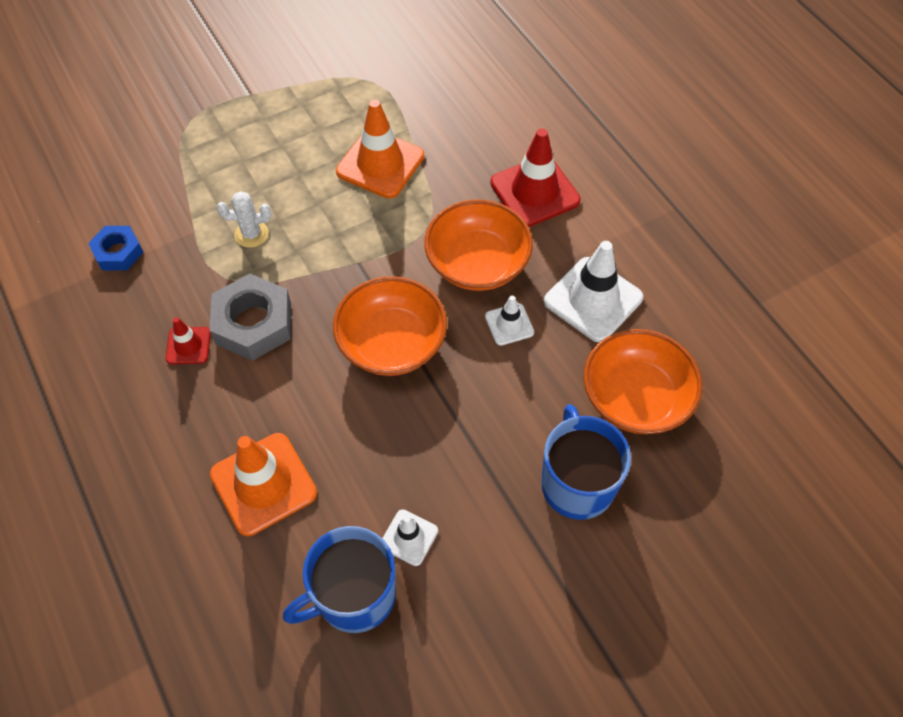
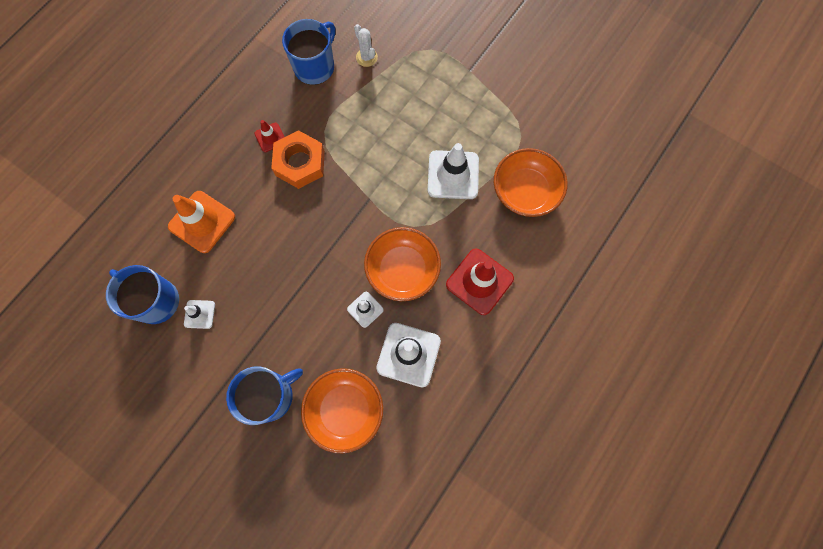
camera: 65 degrees right, 15 degrees up
blue nut [88,226,143,271] -> blue mug [282,19,336,85]
grey nut [209,274,291,361] -> orange nut [271,130,325,189]
white cactus [217,191,271,248] -> white cactus moved to [354,24,378,67]
orange bowl [333,276,447,376] -> orange bowl moved to [494,148,568,217]
orange traffic cone [336,100,424,199] -> white traffic cone [428,143,479,199]

